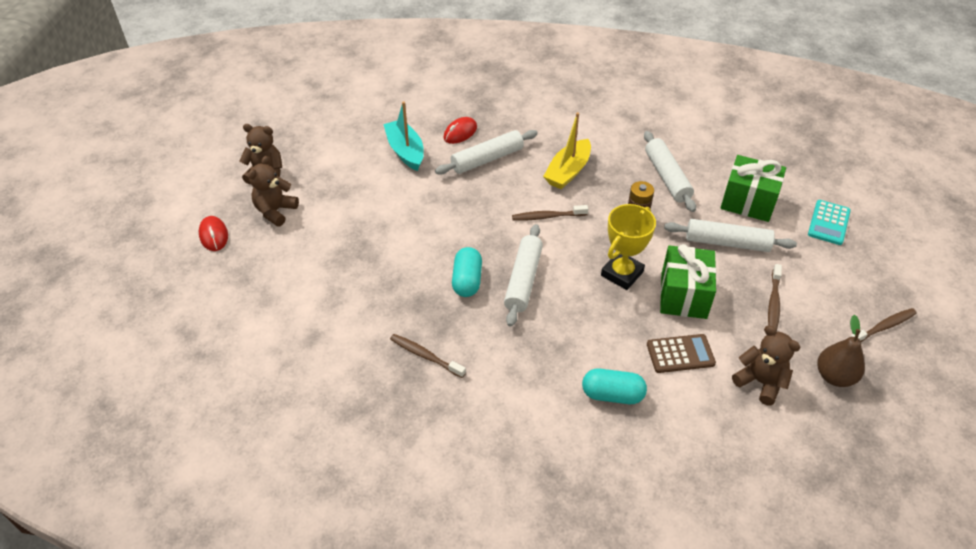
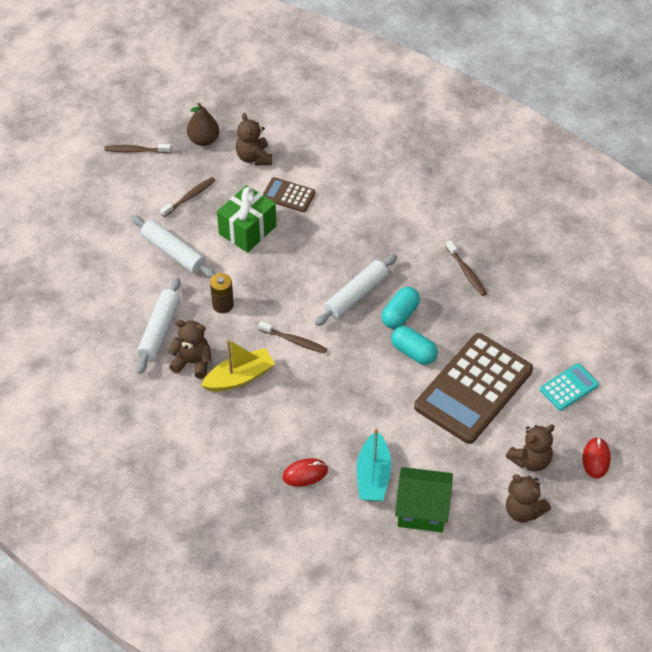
camera: 150 degrees left, 5 degrees up
white rolling pin [435,130,538,175] -> none
turquoise capsule [582,369,647,404] -> turquoise capsule moved to [391,326,438,365]
yellow trophy [601,204,656,290] -> none
green gift [720,155,786,222] -> none
turquoise calculator [808,200,851,245] -> turquoise calculator moved to [540,363,599,411]
none -> brown teddy bear [168,320,212,379]
none -> green house [395,467,453,532]
none -> brown calculator [414,333,533,444]

